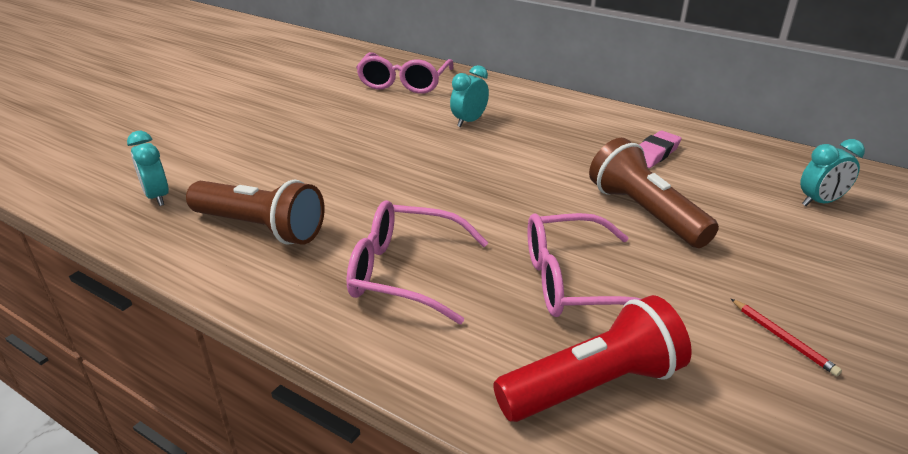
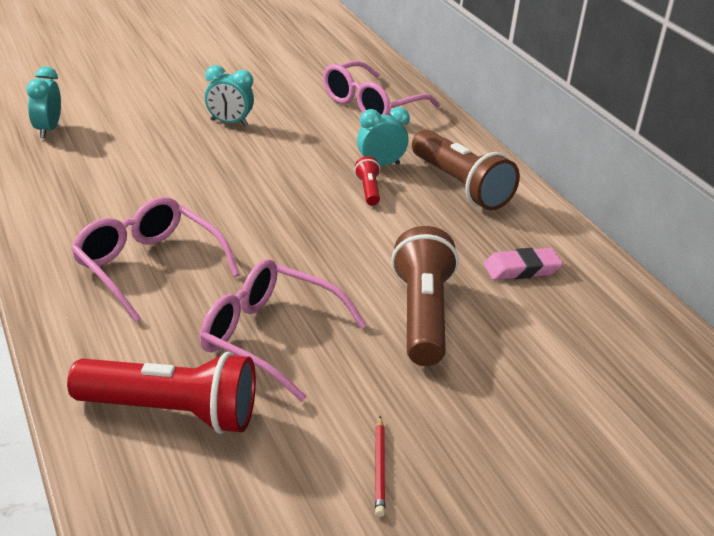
camera: 30 degrees right, 0 degrees up
brown flashlight [186,180,324,244] -> brown flashlight moved to [412,130,520,210]
turquoise clock [800,139,865,206] -> turquoise clock moved to [205,65,254,126]
none -> red flashlight [355,156,380,206]

